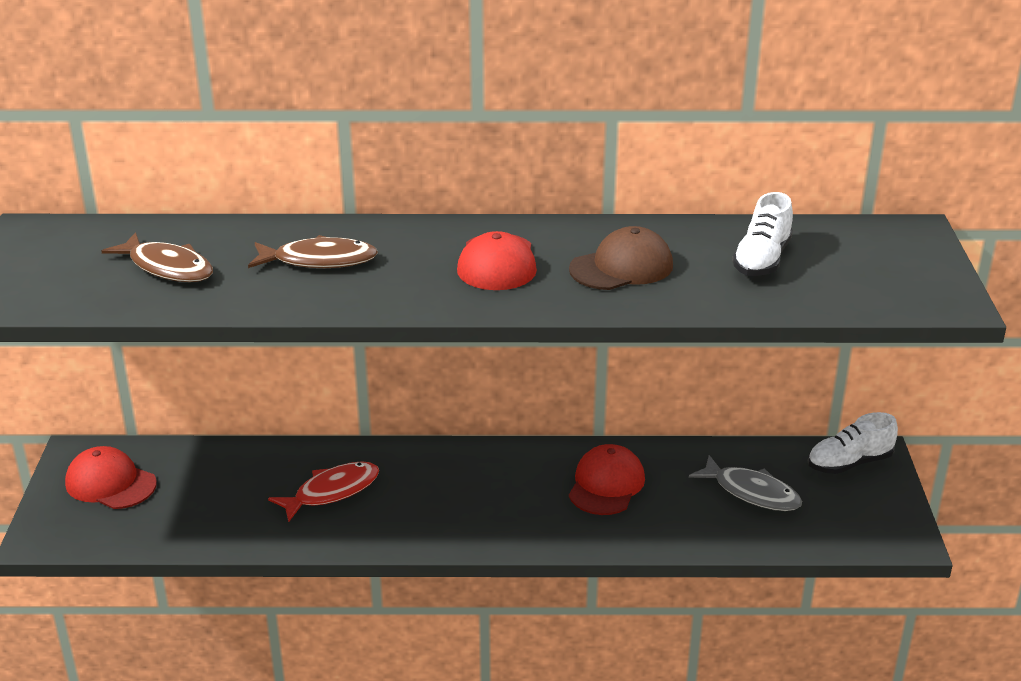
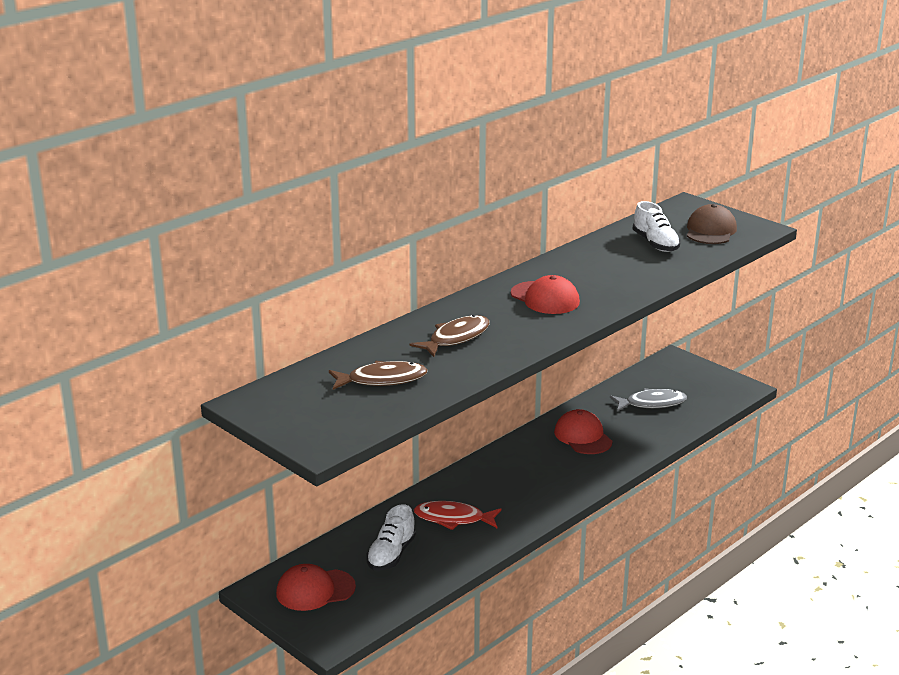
camera: 45 degrees left, 5 degrees down
red fish [268,461,379,522] -> red fish turned 90 degrees counterclockwise [414,501,501,530]
brown cap [569,226,673,290] -> brown cap moved to [687,204,737,244]
white shoe [808,412,898,474] -> white shoe moved to [366,504,416,570]

